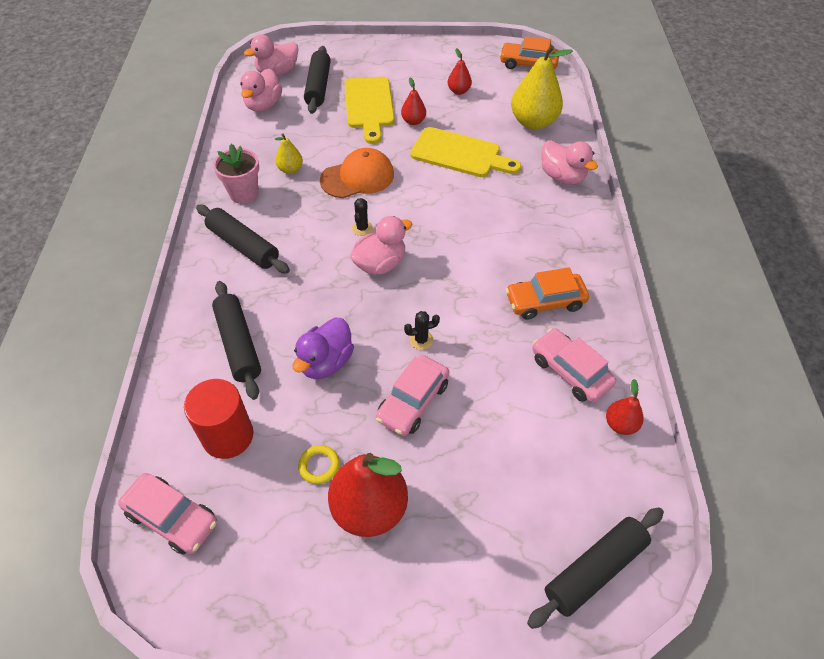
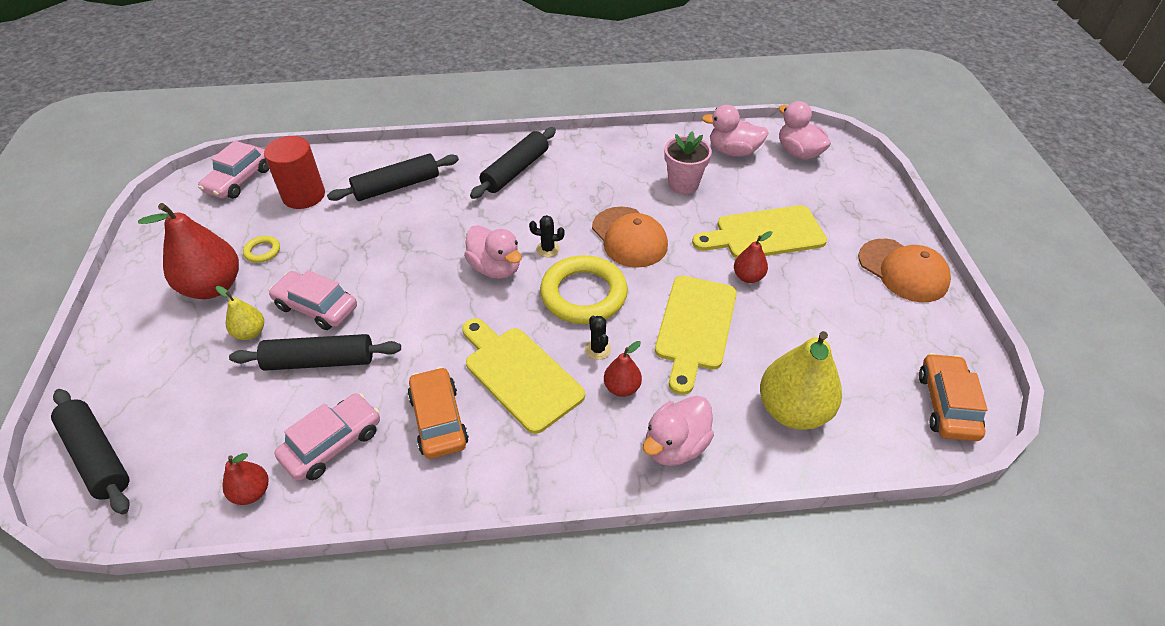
camera: 85 degrees right, 5 degrees down
pink flower pot [213,144,259,204] -> pink flower pot moved to [664,131,712,194]
yellow pear [275,133,303,174] -> yellow pear moved to [216,286,264,340]
purple duck [293,318,354,379] -> none
black rolling pin [304,46,330,114] -> black rolling pin moved to [229,334,401,371]
black cactus [404,311,440,350] -> black cactus moved to [585,316,611,360]
red pear [448,48,472,95] -> red pear moved to [604,341,642,397]
none -> yellow cutting board [462,318,585,434]
none -> yellow ring [540,255,628,324]
none -> orange cap [858,239,951,302]

